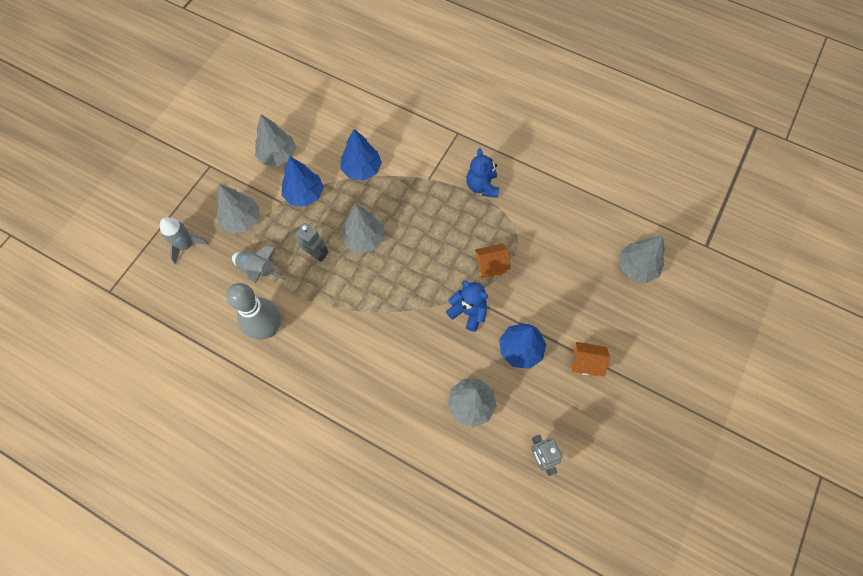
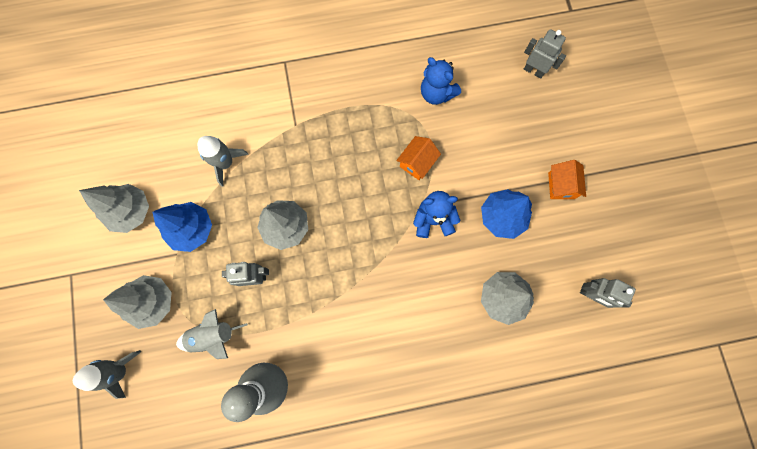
camera: 40 degrees left, 10 degrees up
blue tree [340,129,382,181] -> grey rocket [198,136,249,187]
blue teddy bear [467,149,500,198] -> blue teddy bear moved to [421,57,461,105]
orange house [572,342,610,377] -> orange house turned 60 degrees counterclockwise [548,160,586,199]
grey tree [620,236,665,283] -> grey robot [524,29,566,79]

